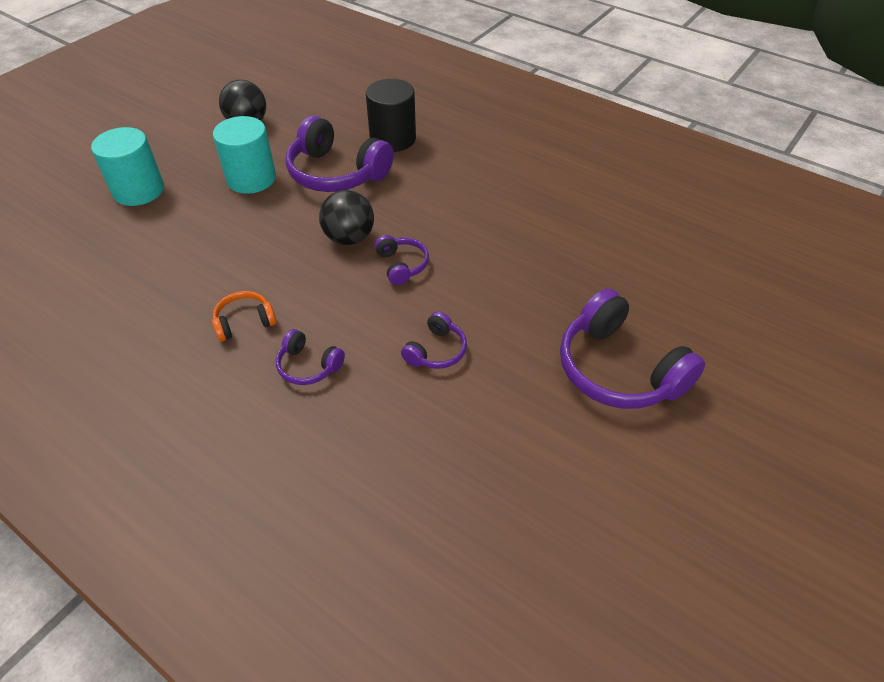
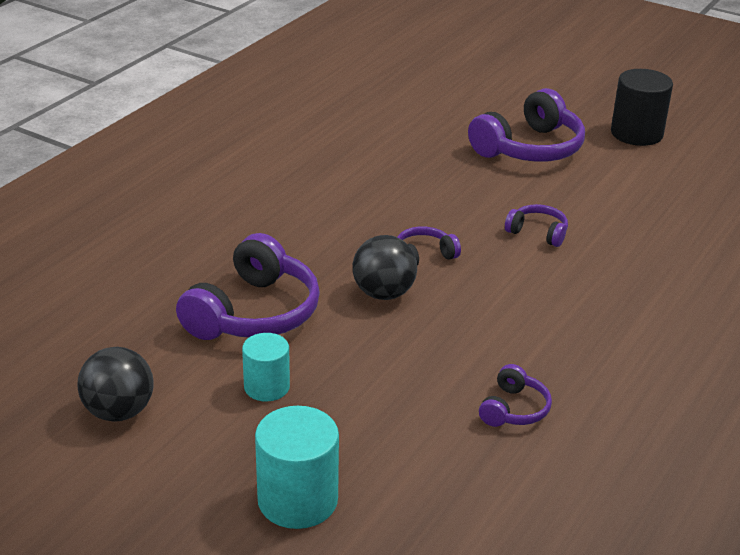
camera: 95 degrees left, 15 degrees down
orange headphones [212,291,277,342] -> none
turquoise cylinder [213,116,276,194] -> turquoise cylinder [242,333,290,401], size x0.64
purple headphones [276,329,345,385] -> purple headphones moved to [479,364,552,427]
black cylinder [366,79,416,152] -> black cylinder moved to [611,69,673,146]

